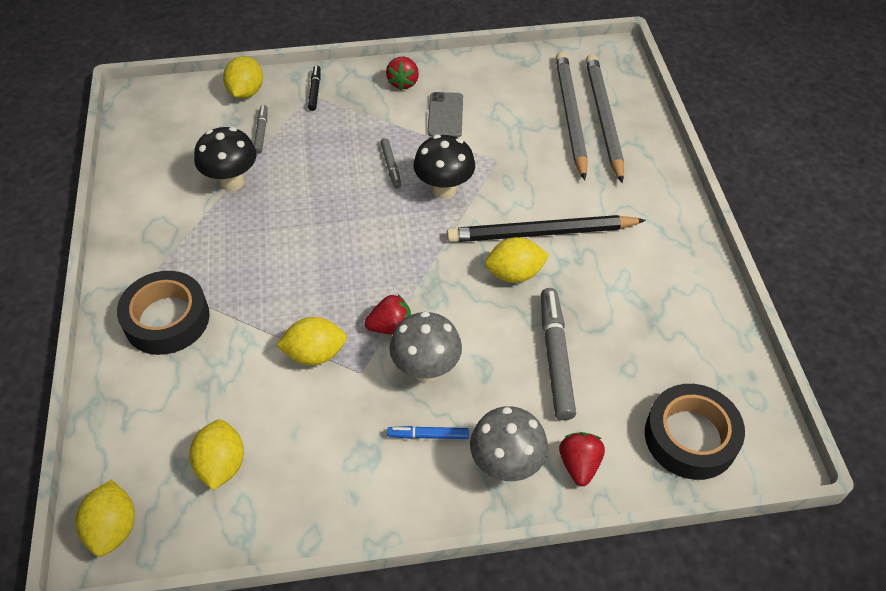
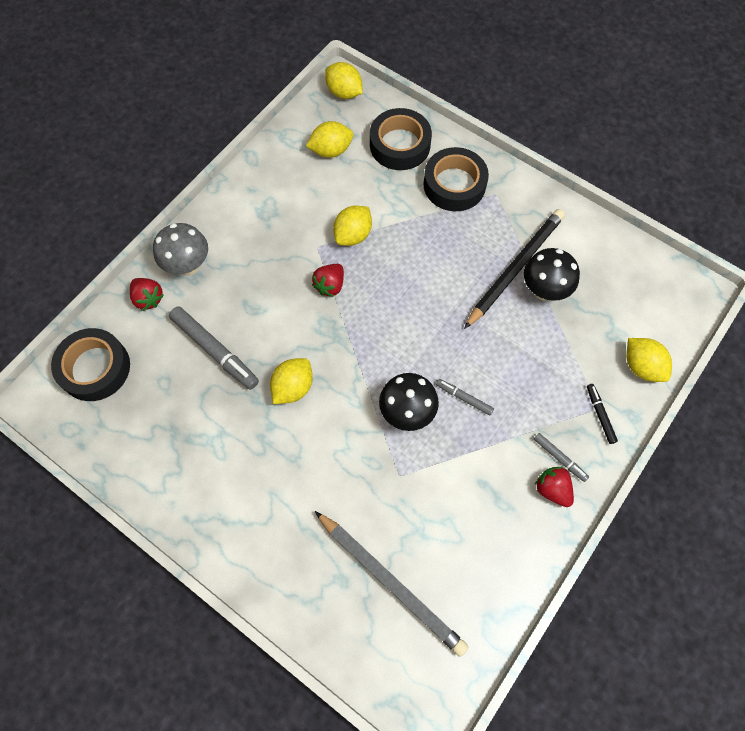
camera: 135 degrees right, 15 degrees up
yellow lemon [189,419,244,490] -> yellow lemon turned 60 degrees counterclockwise [306,121,353,158]
grey marker [254,105,268,154] -> grey marker moved to [534,433,589,482]
black marker [308,65,321,111] -> black marker turned 150 degrees counterclockwise [587,384,618,444]
blue marker [387,426,469,439] -> none
grey mushroom [389,311,462,382] -> none
grey phone [427,92,463,137] -> none
black pencil [447,215,646,242] -> black pencil moved to [464,209,565,329]
grey pencil [586,54,624,183] -> none
none -> black tape [370,108,432,170]

